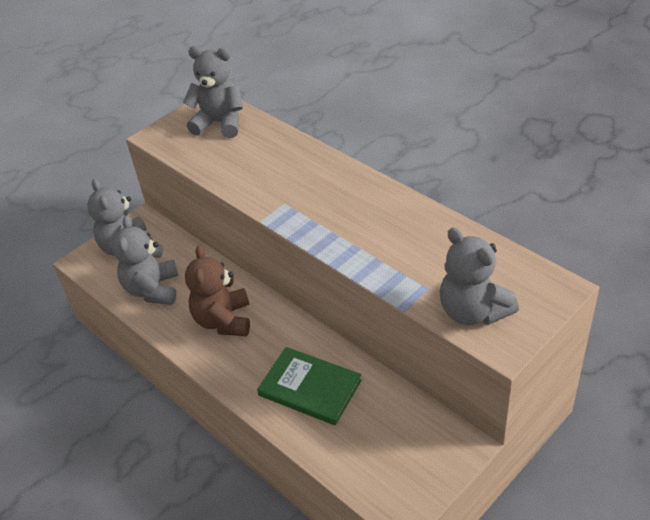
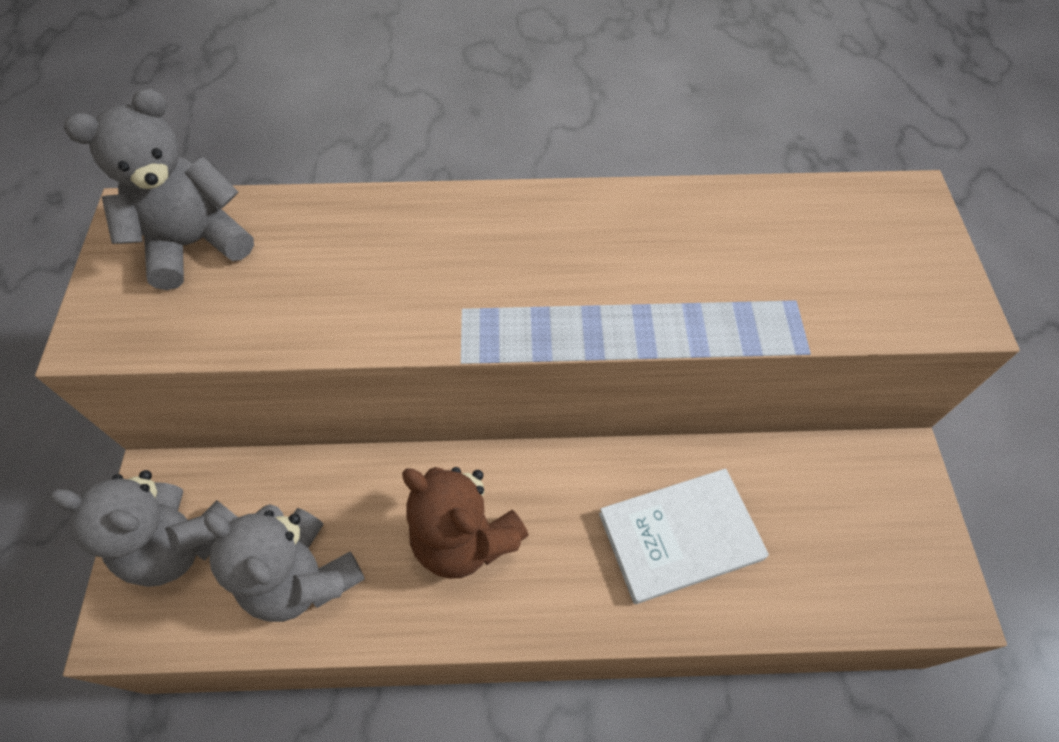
camera: 50 degrees left, 15 degrees up
green book [257,347,362,425] -> white book [599,469,769,604]
grey teddy bear [440,227,519,325] -> none

